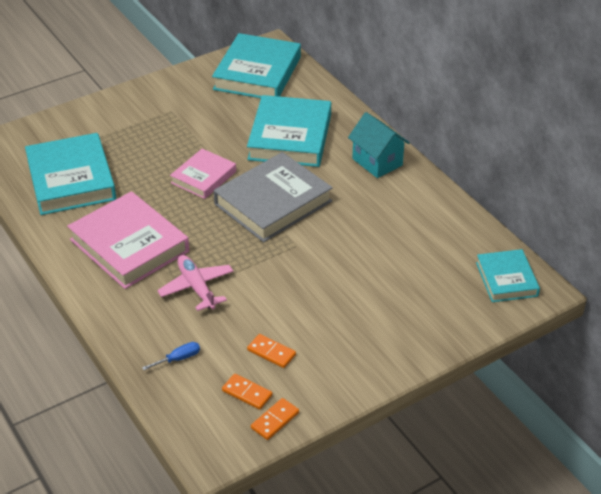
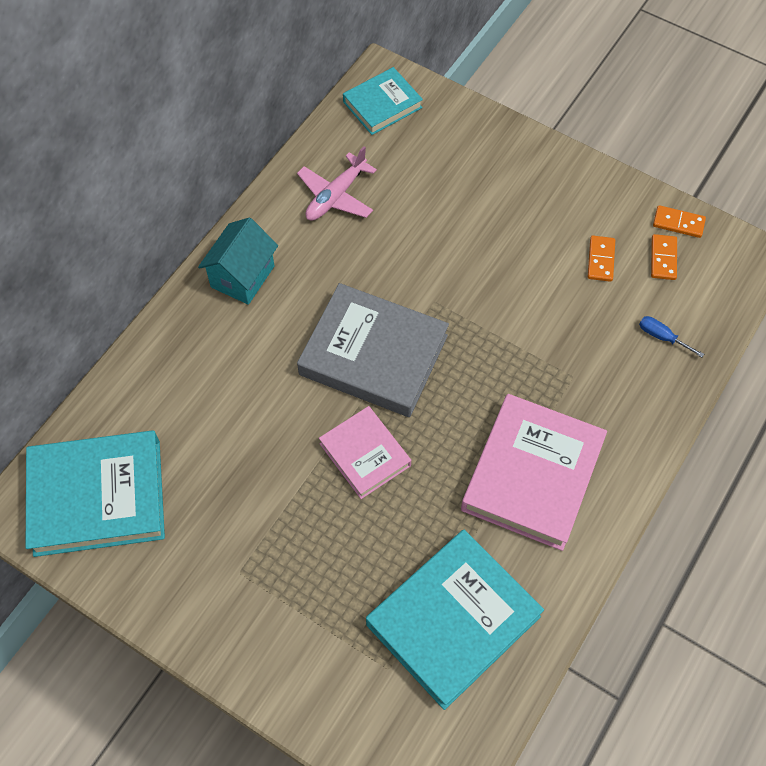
camera: 115 degrees left, 20 degrees up
pink plane [157,255,233,311] -> pink plane moved to [297,146,377,221]
pink book [170,149,236,199] -> pink book turned 45 degrees clockwise [319,406,411,499]
turquoise book [247,95,331,167] -> none

